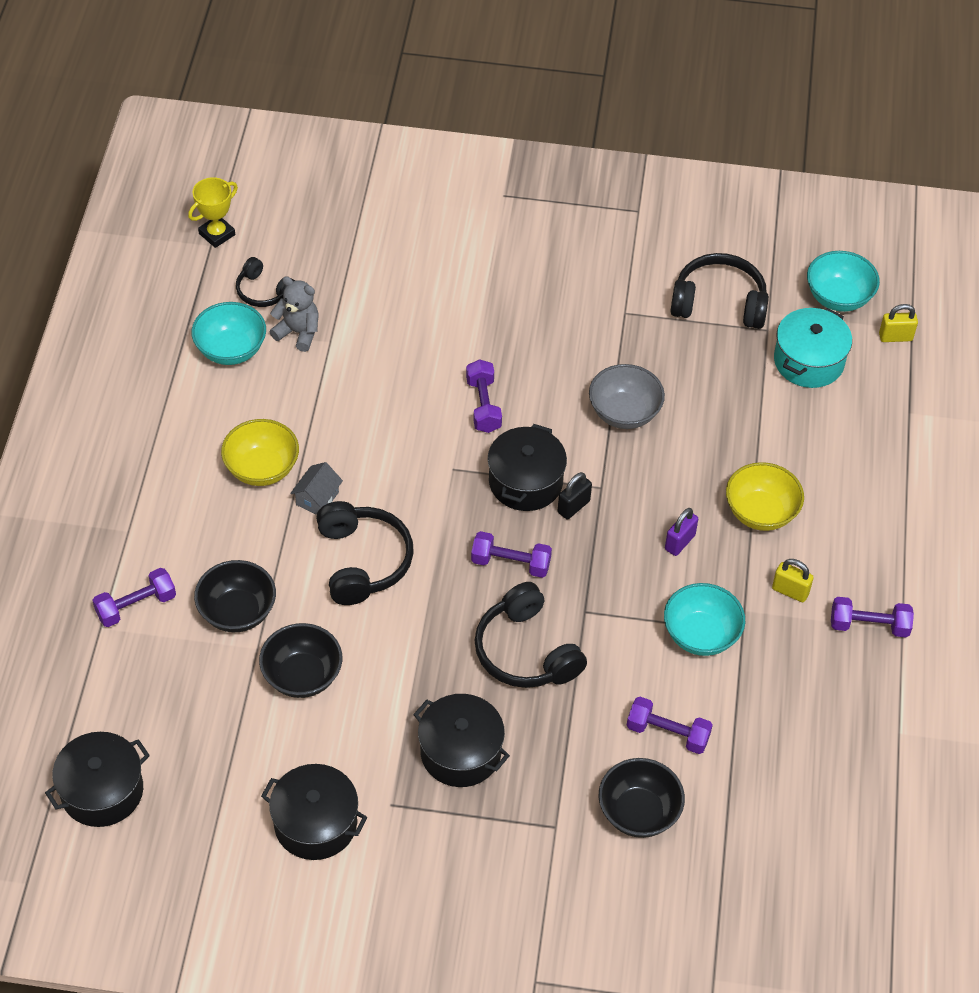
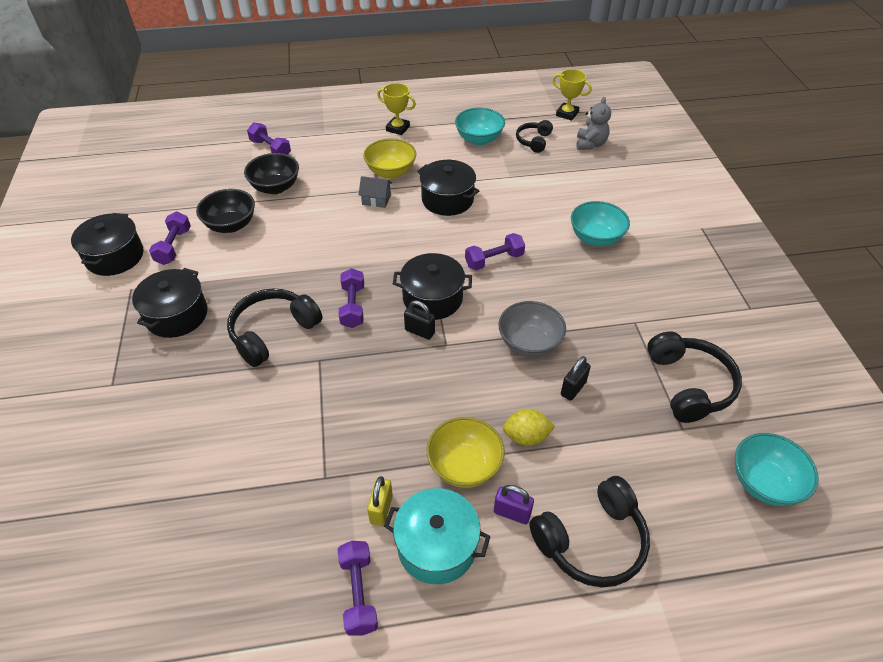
camera: 75 degrees right, 5 degrees down
black pot [45,732,150,827] -> black pot moved to [417,160,479,216]
grey teddy bear [270,276,318,352] -> grey teddy bear moved to [576,97,611,150]
black headphones [316,501,414,605] -> black headphones moved to [530,476,650,587]
black bowl [599,758,685,838] -> none
purple dumbbell [627,697,713,754] -> purple dumbbell moved to [149,212,191,265]
turquoise bowl [664,583,745,656] -> turquoise bowl moved to [571,201,630,247]
purple padlock [665,508,698,556] -> purple padlock moved to [494,485,534,524]
turquoise pot [774,308,852,388] -> turquoise pot moved to [384,488,490,584]
yellow padlock [879,304,918,342] -> none
none -> yellow trophy [377,83,416,135]
none -> yellow lemon [503,409,555,446]
none -> black padlock [561,356,591,401]

